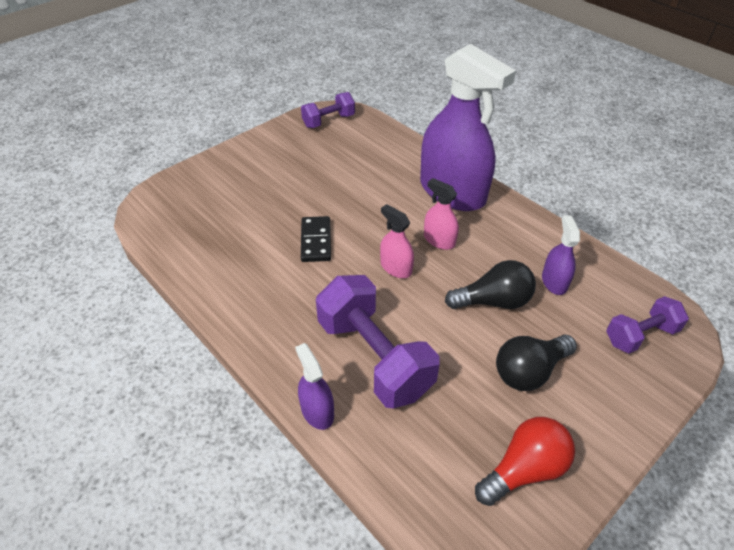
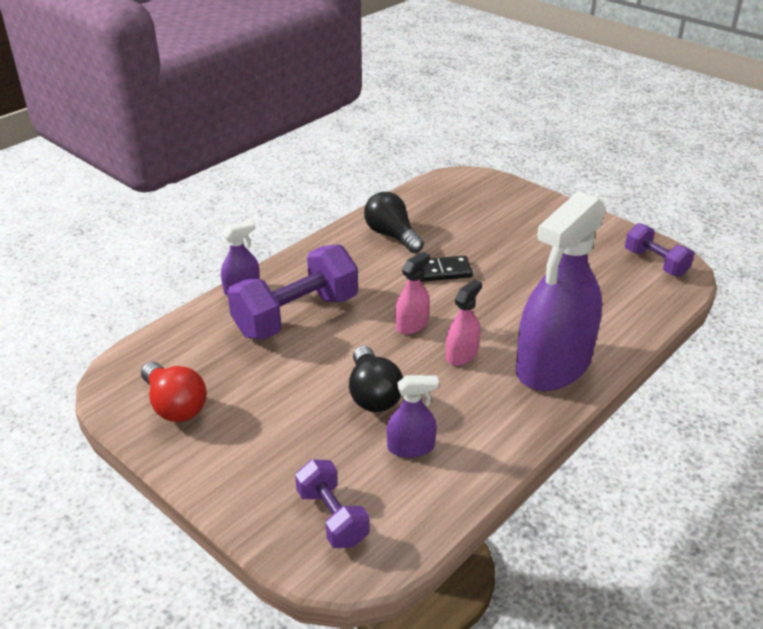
camera: 85 degrees right, 10 degrees down
black light bulb [496,335,577,391] -> black light bulb moved to [364,192,424,253]

